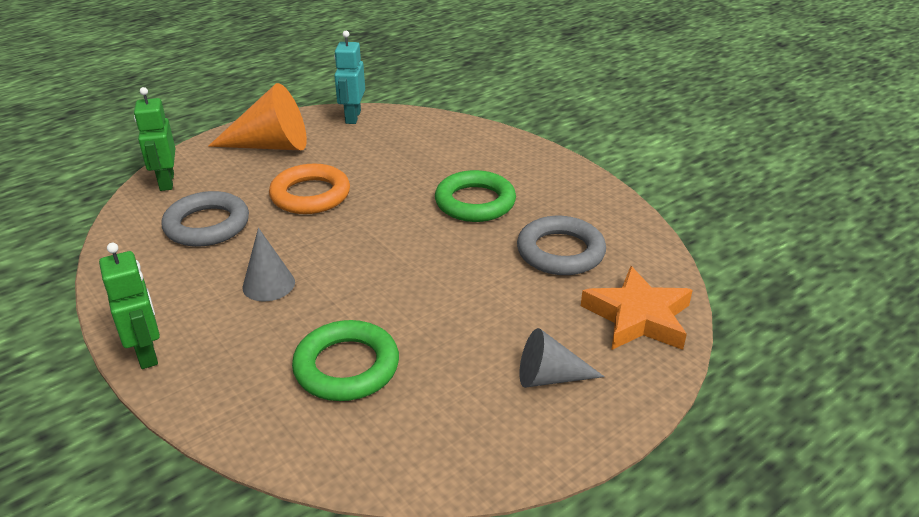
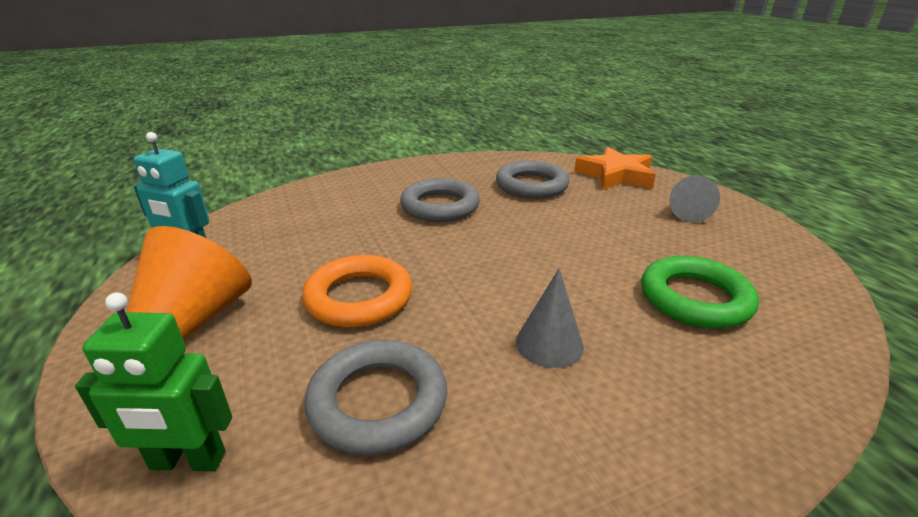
camera: 75 degrees left, 5 degrees down
green robot [99,243,160,369] -> none
green ring [435,170,516,222] -> grey ring [400,178,480,222]

